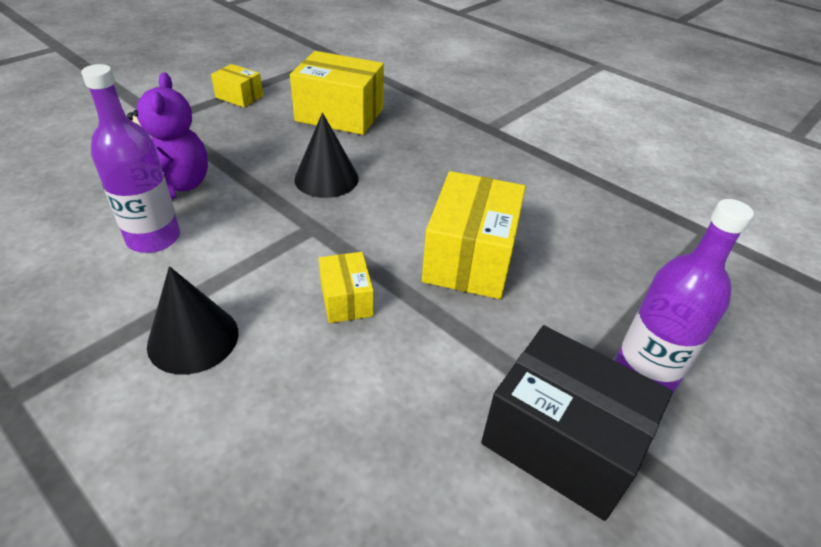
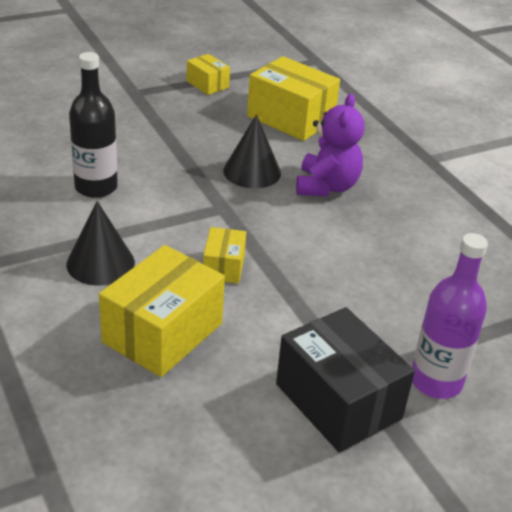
camera: 20 degrees right, 5 degrees down
purple bottle [81,64,180,253] -> black bottle [69,52,118,198]
purple teddy bear [127,73,208,199] -> purple teddy bear moved to [296,94,364,196]
yellow box [422,171,526,299] -> yellow box moved to [99,245,225,377]

